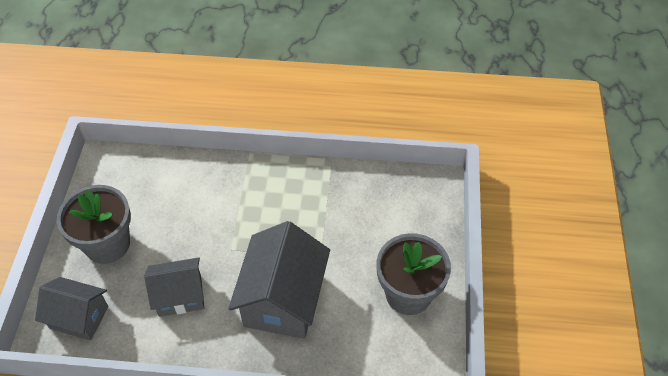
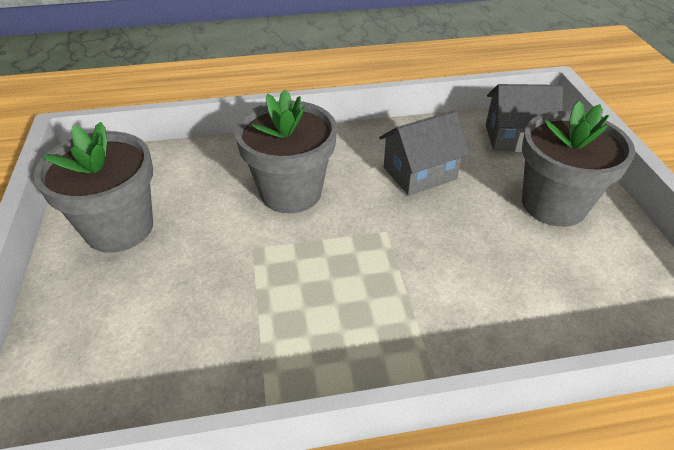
camera: 165 degrees right, 10 degrees down
grey house [228,221,330,339] -> grey flower pot [234,90,337,213]

